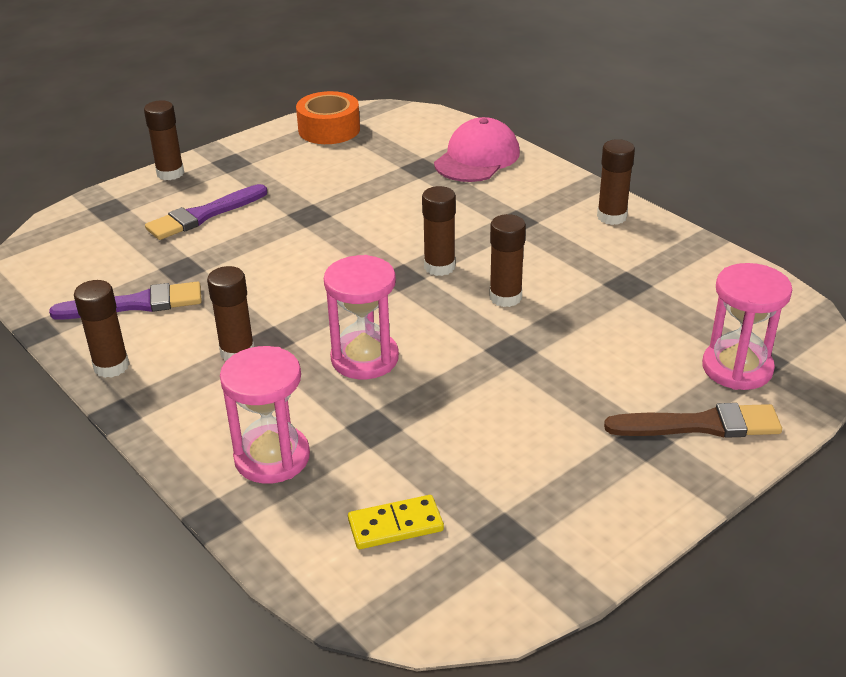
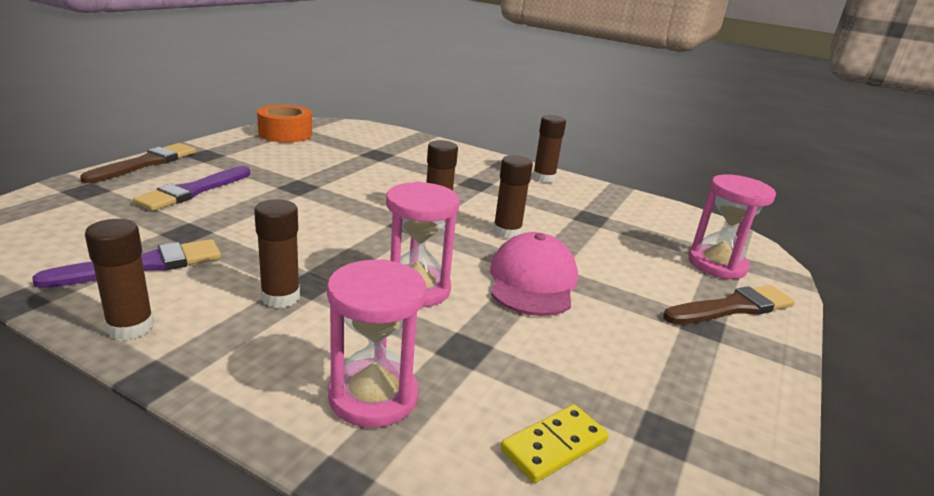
camera: 25 degrees left, 10 degrees down
brown glue stick [144,101,184,180] -> brown brush [80,143,196,183]
pink cap [434,117,520,182] -> pink cap moved to [491,232,578,316]

